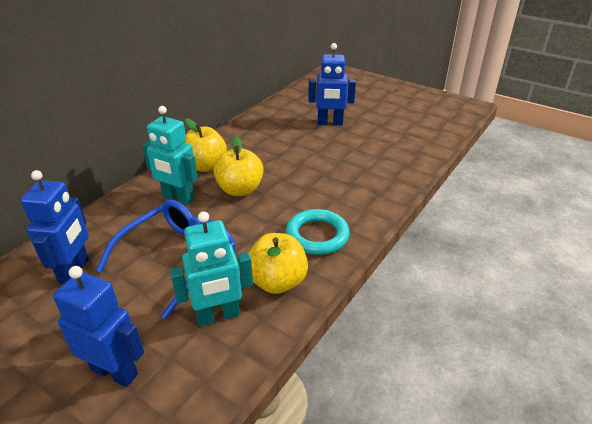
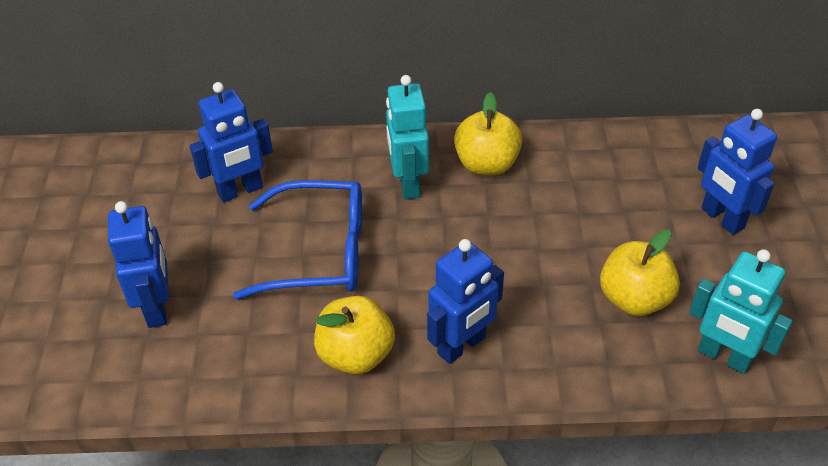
camera: 55 degrees right, 10 degrees up
turquoise robot [170,211,253,326] -> turquoise robot moved to [689,249,793,374]
yellow apple [214,136,264,196] -> yellow apple moved to [600,230,680,316]
turquoise ring [286,209,350,255] -> blue robot [427,239,504,364]

